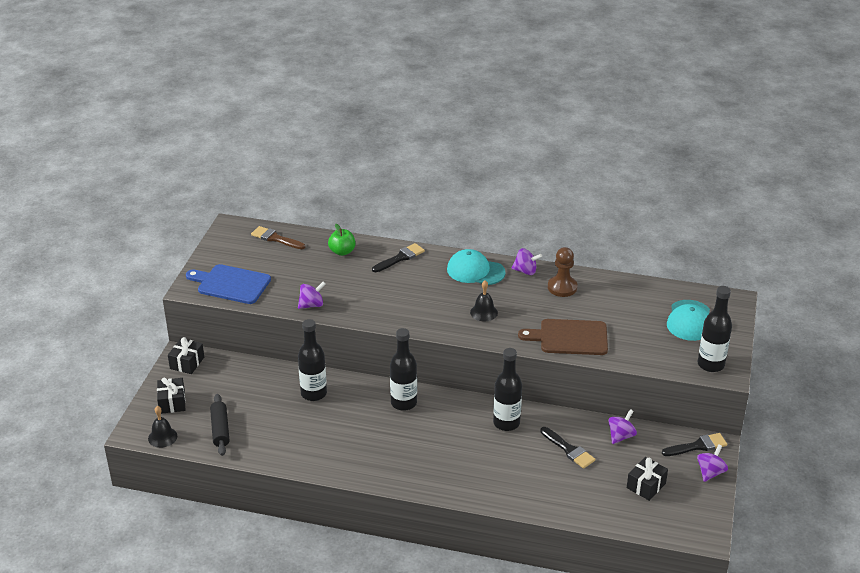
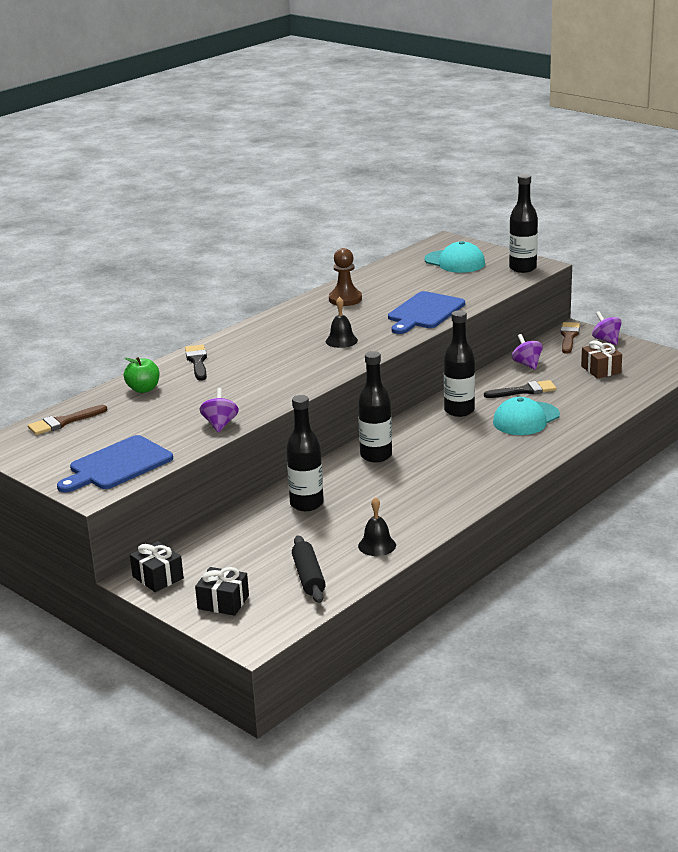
camera: 60 degrees left, 10 degrees down
black bell [148,406,177,448] -> black bell moved to [358,497,396,556]
black rolling pin [210,394,229,456] -> black rolling pin turned 60 degrees clockwise [292,535,326,603]
turquoise cap [447,249,506,285] -> turquoise cap moved to [493,397,560,435]
purple spinning top [512,248,542,275] -> none
brown cutting board [518,319,608,355] -> blue cutting board [388,291,465,334]
black gift [627,457,668,501] -> brown gift [581,340,622,379]
black brush [662,433,727,456] -> brown brush [561,322,580,354]

